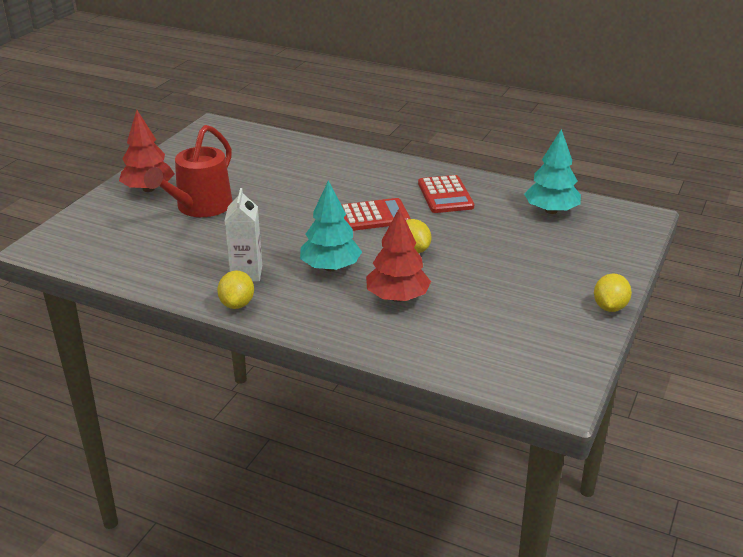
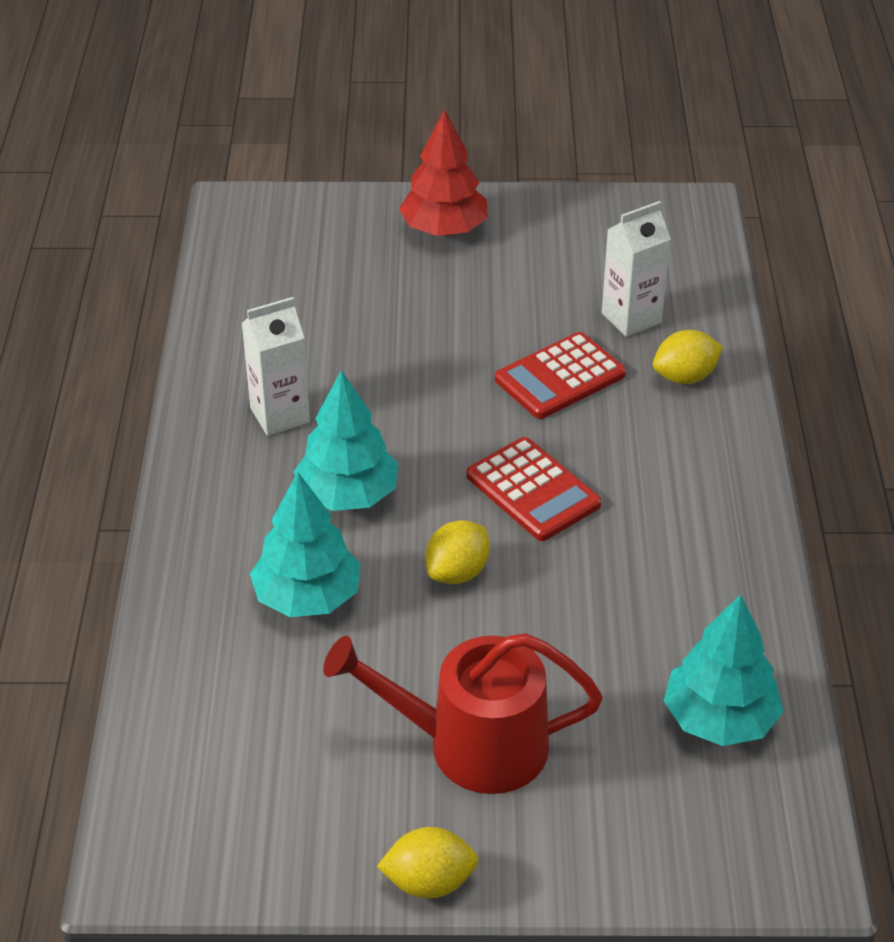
camera: 65 degrees right, 10 degrees up
red watering can [144,125,233,217] -> red watering can moved to [323,633,602,794]
yellow lemon [217,270,254,309] -> yellow lemon moved to [653,330,723,384]
red tree [366,208,431,302] -> turquoise tree [250,472,361,617]
red calculator [418,175,474,213] -> red calculator moved to [495,332,626,419]
none -> white carton [602,201,671,337]

